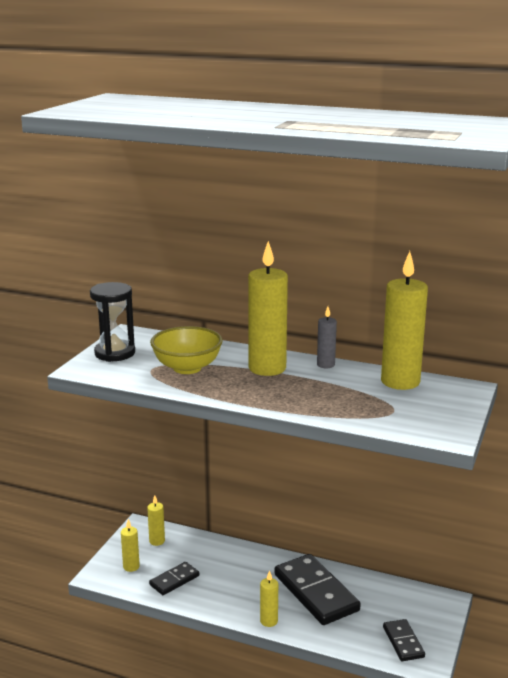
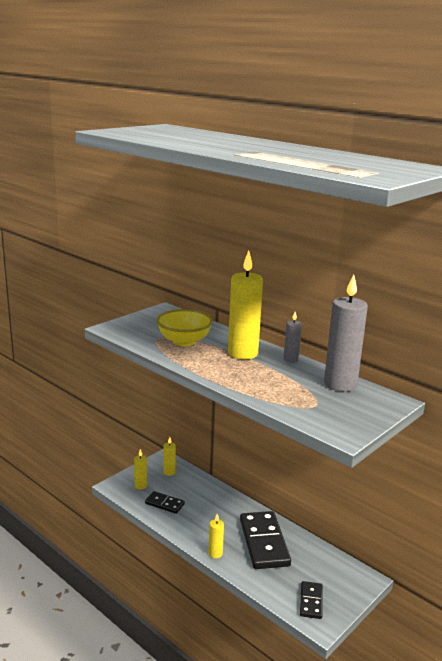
camera: 20 degrees right, 0 degrees up
black hourglass [90,282,135,362] -> none
black domino [149,562,199,595] -> black domino turned 45 degrees clockwise [145,491,185,514]
yellow candle [381,251,428,390] -> grey candle [324,274,368,392]

